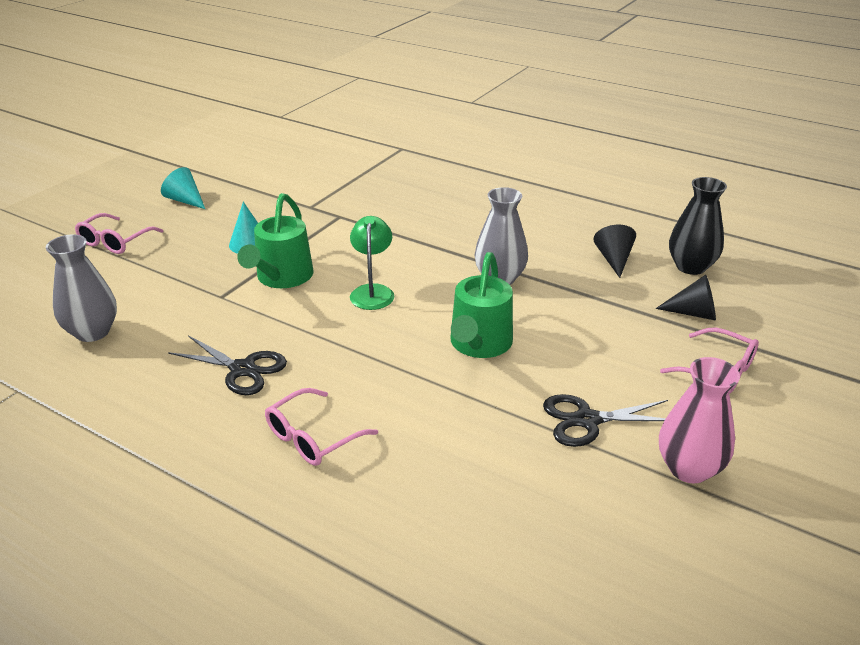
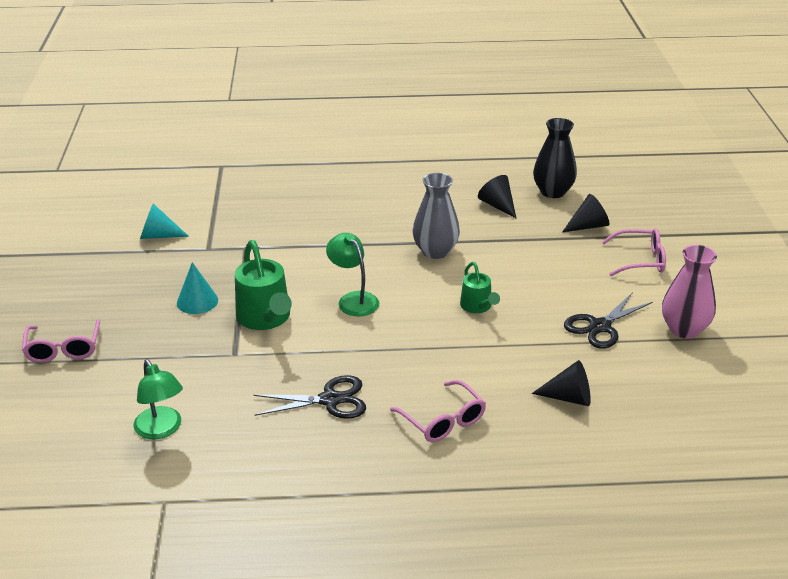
camera: 35 degrees left, 0 degrees up
grey vase [46,234,117,342] -> green lamp [134,359,183,439]
turquoise cone [161,167,205,209] -> turquoise cone moved to [140,204,189,239]
pink glasses [265,388,378,466] -> pink glasses turned 45 degrees counterclockwise [390,380,486,442]
green watering can [450,252,513,358] -> green watering can [460,262,500,313], size x0.58
none -> black cone [532,360,591,406]

